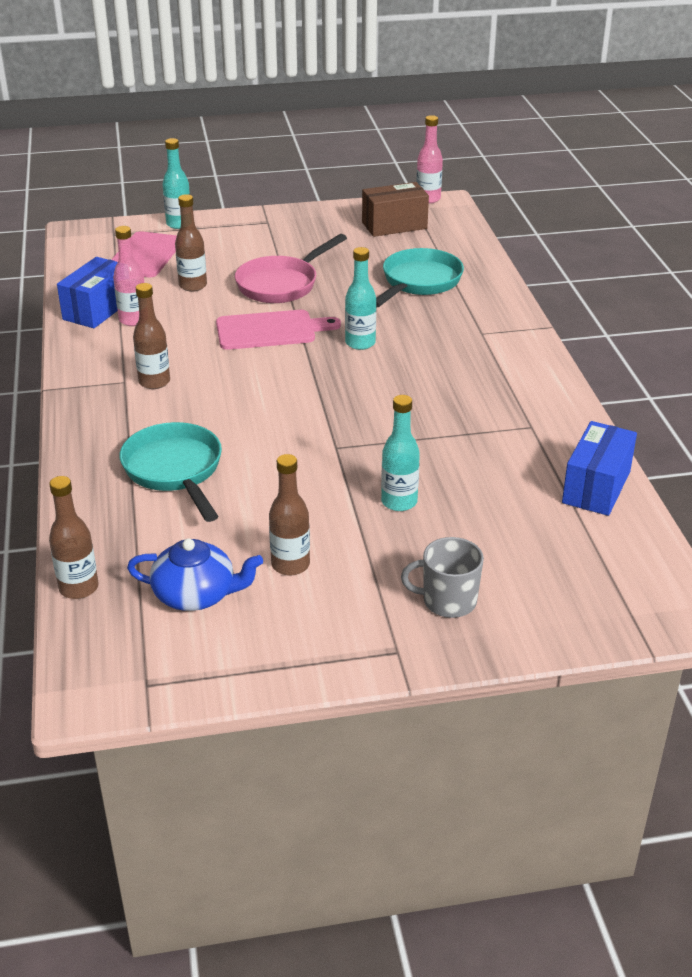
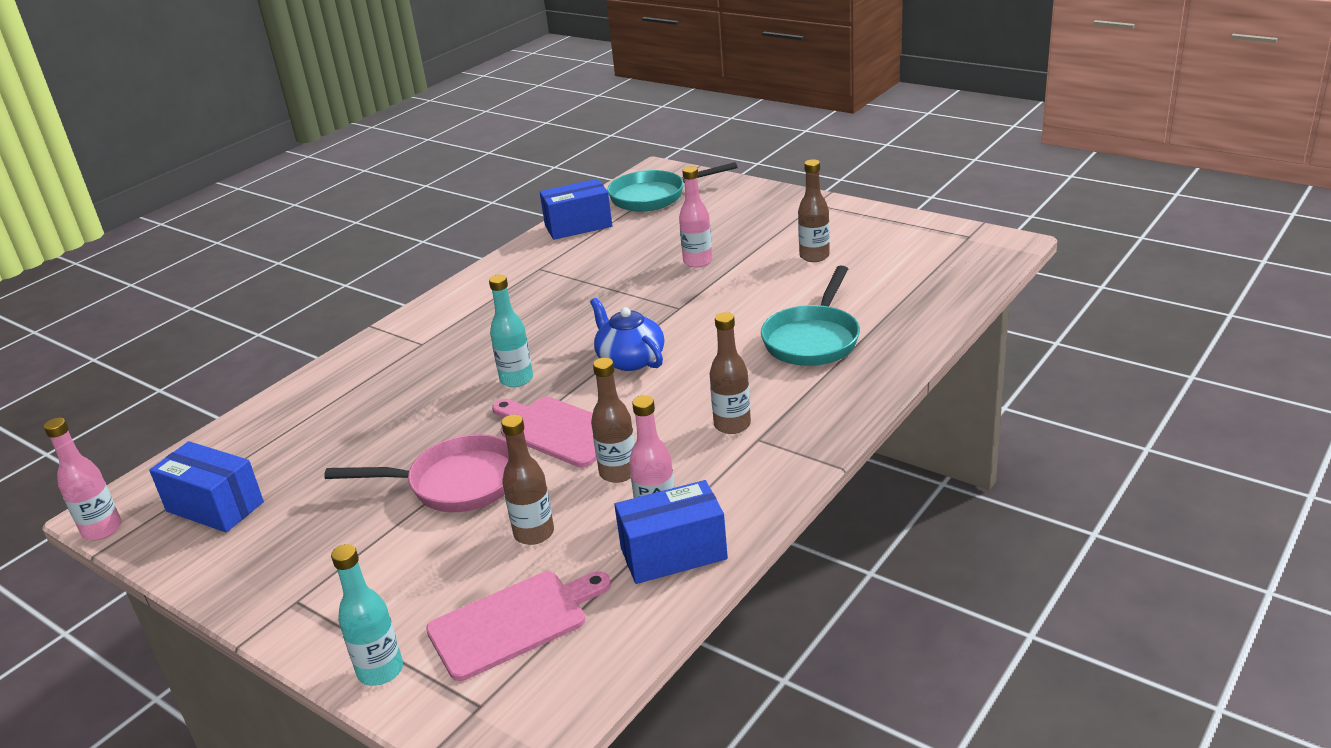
camera: 130 degrees left, 5 degrees down
brown bottle [49,476,98,599] -> brown bottle moved to [591,358,635,483]
blue teapot [127,539,263,611] -> blue teapot moved to [590,298,664,371]
brown box [362,182,429,237] -> blue box [149,441,264,532]
turquoise pan [376,248,464,307] -> turquoise pan moved to [607,162,738,212]
turquoise bottle [381,395,420,511] -> pink bottle [679,166,712,268]
grey mug [401,537,484,618] -> none

